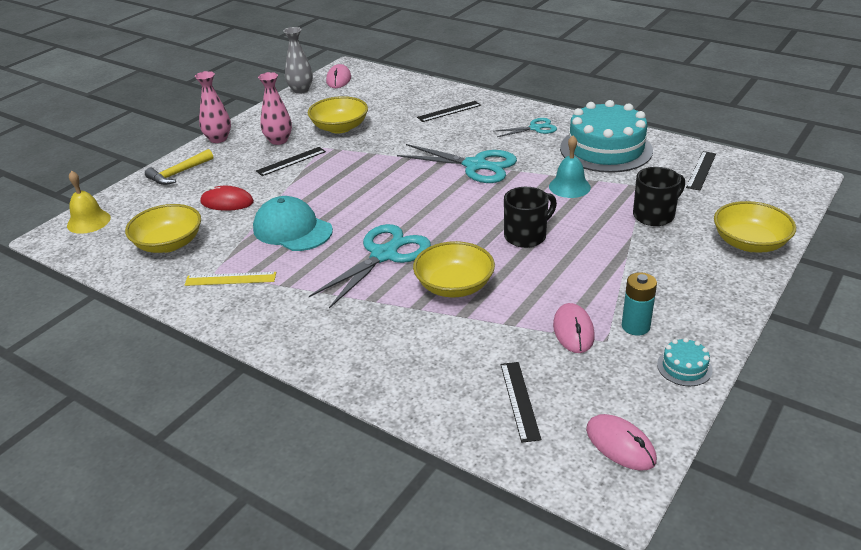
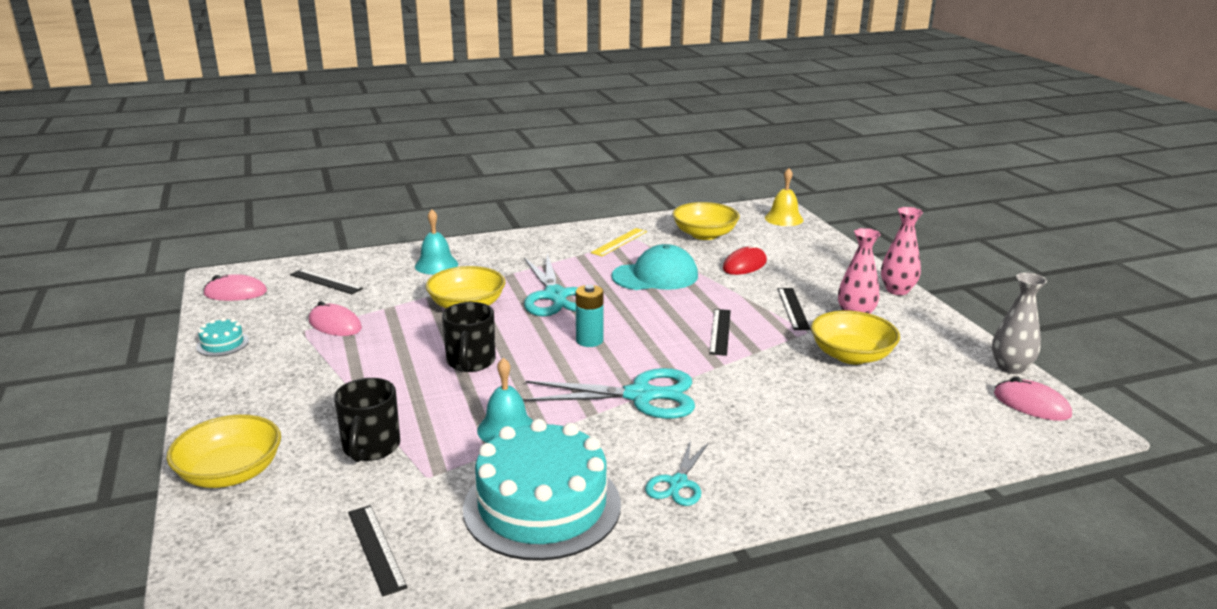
camera: 125 degrees right, 10 degrees down
yellow hammer [145,149,213,185] -> none
turquoise scissors [397,144,517,183] -> turquoise scissors turned 150 degrees counterclockwise [523,368,695,419]
black ruler [417,101,481,122] -> black ruler moved to [709,309,731,356]
turquoise battery [622,272,657,336] -> turquoise battery moved to [575,285,604,347]
none -> turquoise bell [415,209,458,274]

